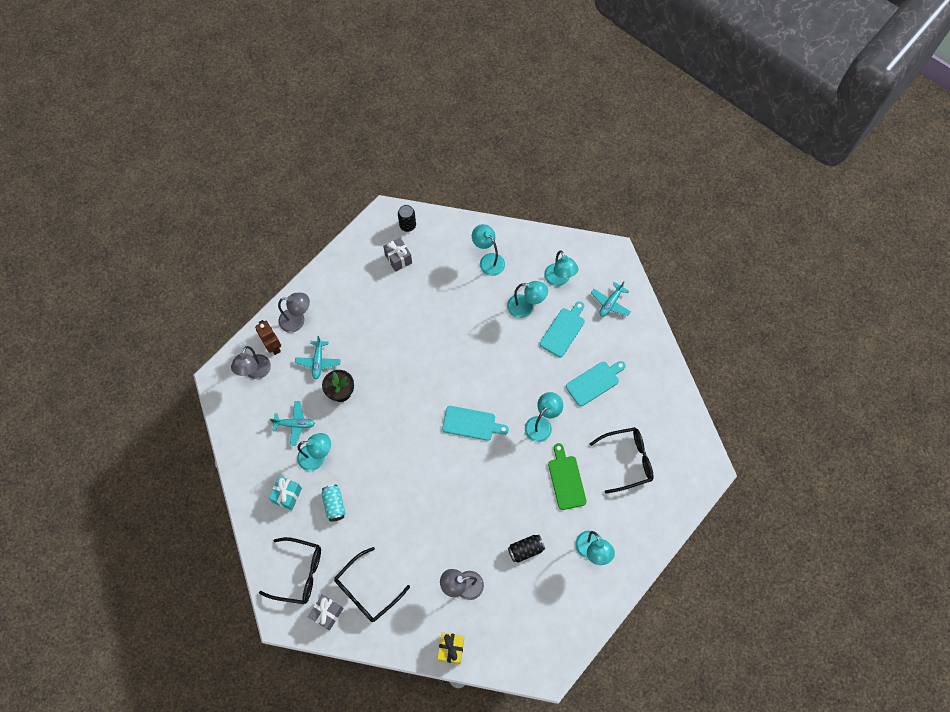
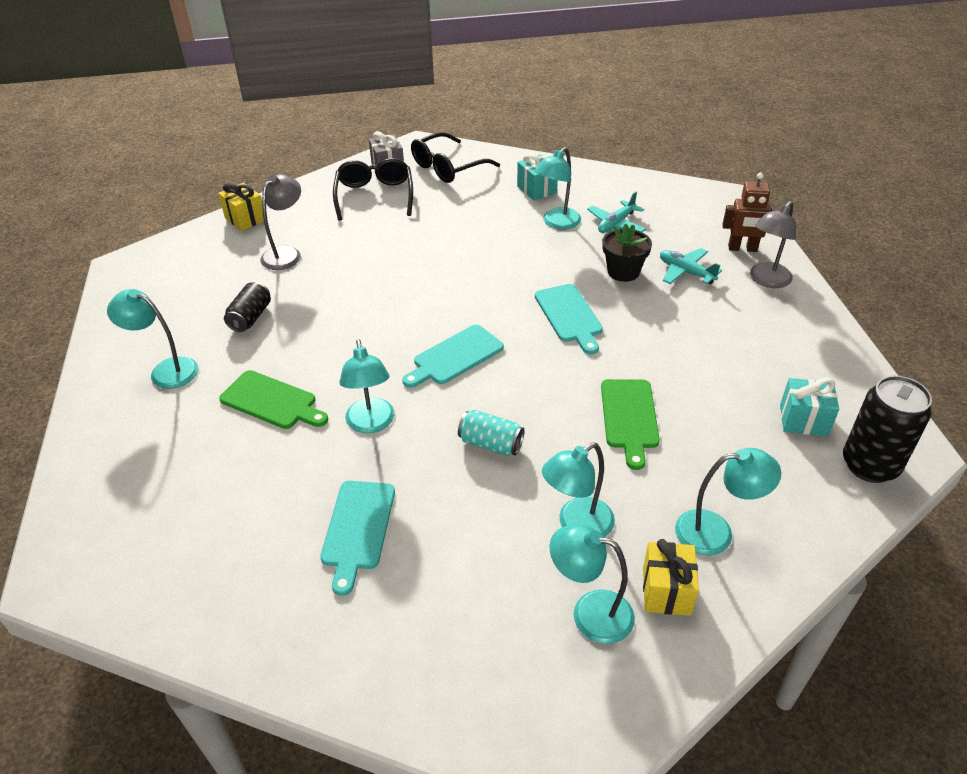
camera: 130 degrees right, 25 degrees down
grey lamp [231,346,271,379] -> none
turquoise can [321,485,346,522] -> turquoise can moved to [458,410,525,455]
grey gift [383,237,412,272] -> turquoise gift [780,378,839,436]
black can [398,205,416,232] -> black can [843,376,932,483], size x1.64
turquoise cutting board [540,301,585,357] -> turquoise cutting board moved to [535,284,603,354]
black glasses [590,427,654,494] -> none
turquoise plane [591,281,631,317] -> none
none -> green cutting board [601,379,660,470]
none -> yellow gift [643,539,699,616]

